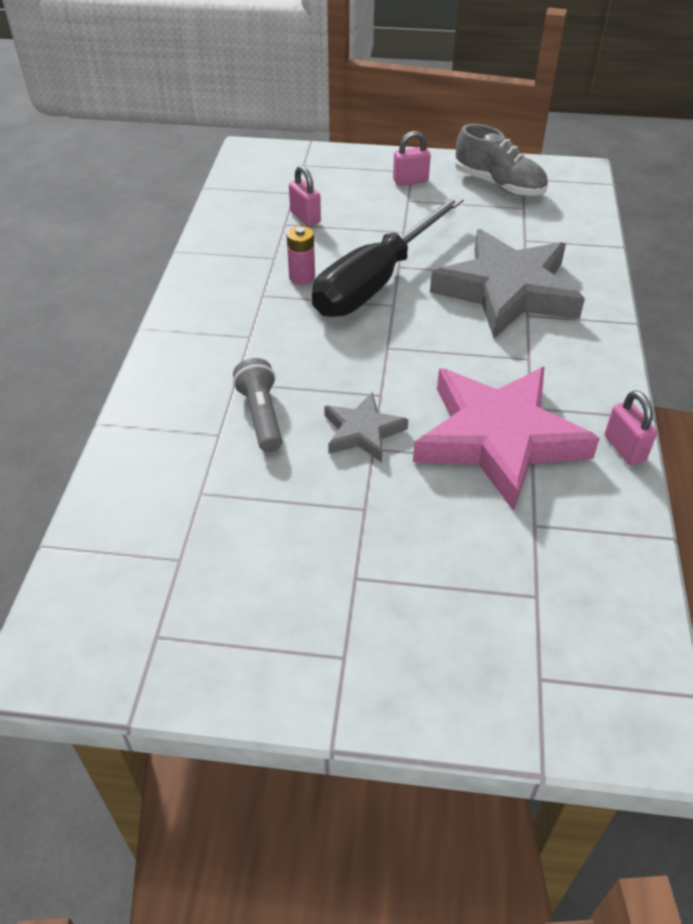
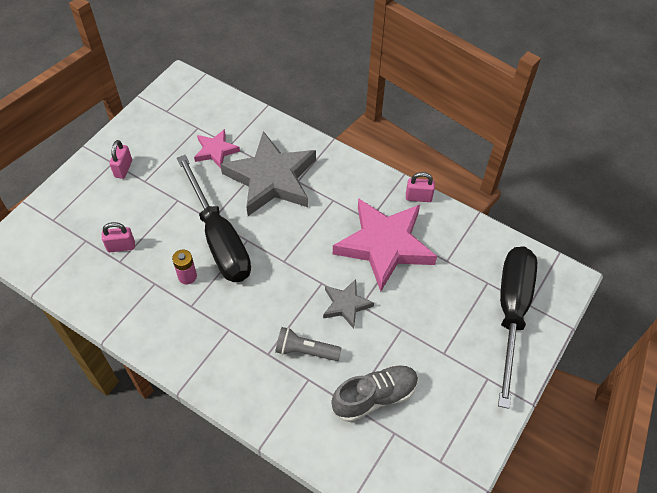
camera: 65 degrees left, 10 degrees up
grey shoe [455,124,548,196] -> grey shoe moved to [331,365,418,422]
none -> pink star [194,129,240,168]
none -> black screwdriver [498,247,537,409]

